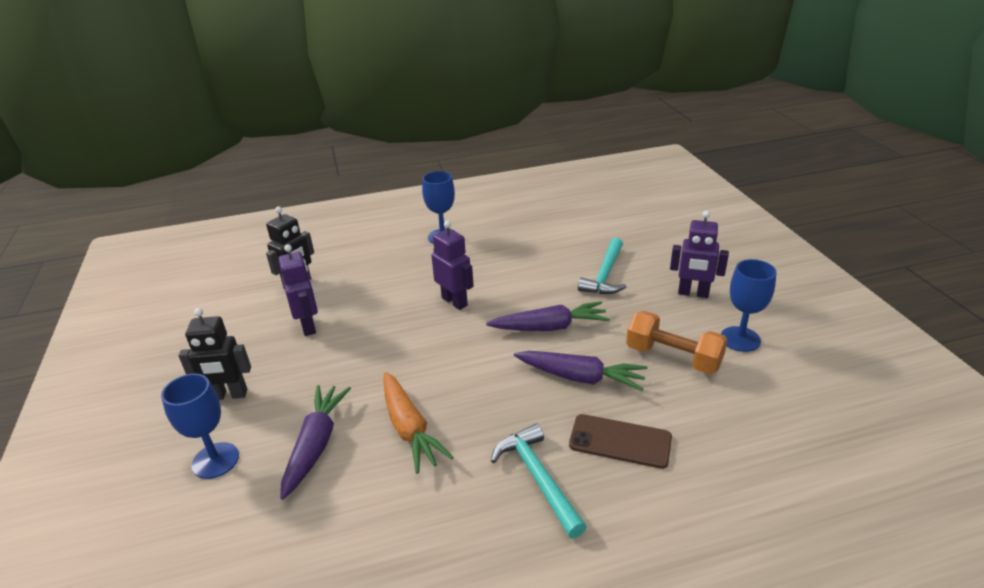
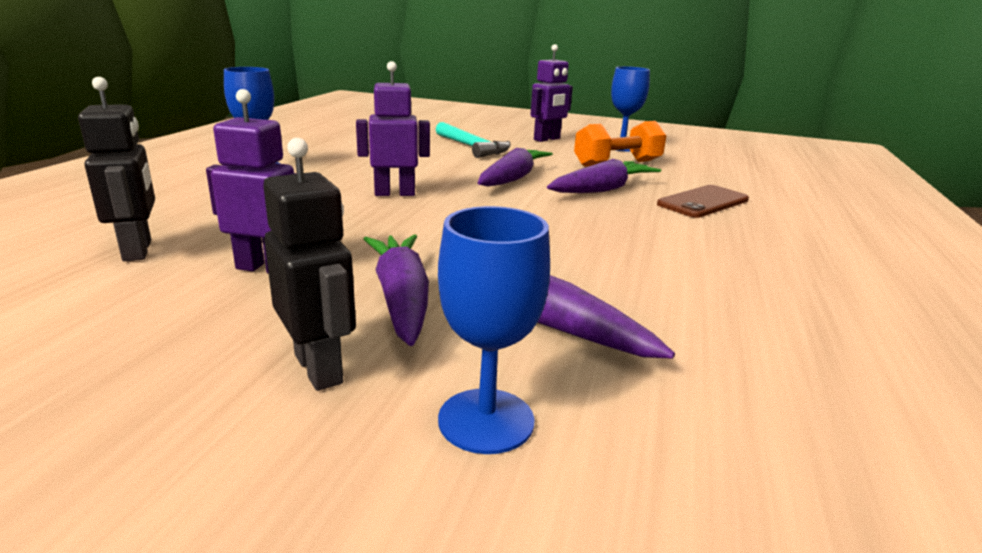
camera: 60 degrees left, 10 degrees down
black robot [178,308,251,400] -> black robot turned 60 degrees counterclockwise [263,138,356,391]
orange carrot [383,372,454,474] -> none
turquoise hammer [491,423,587,538] -> none
none -> purple carrot [363,234,429,346]

